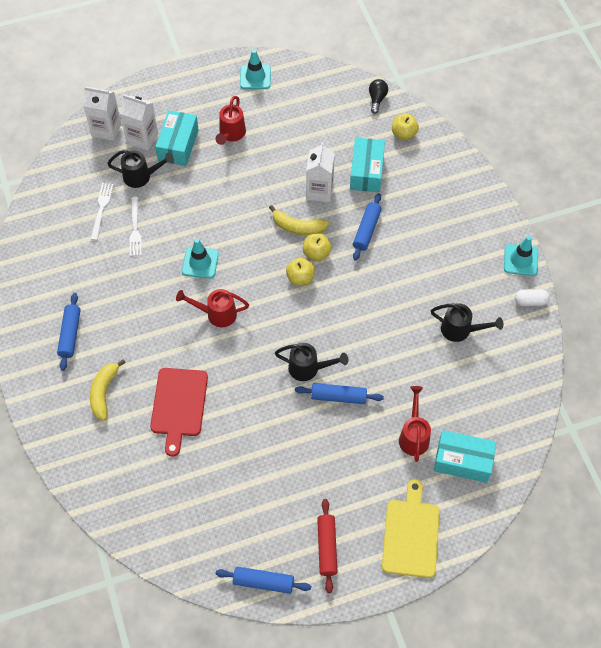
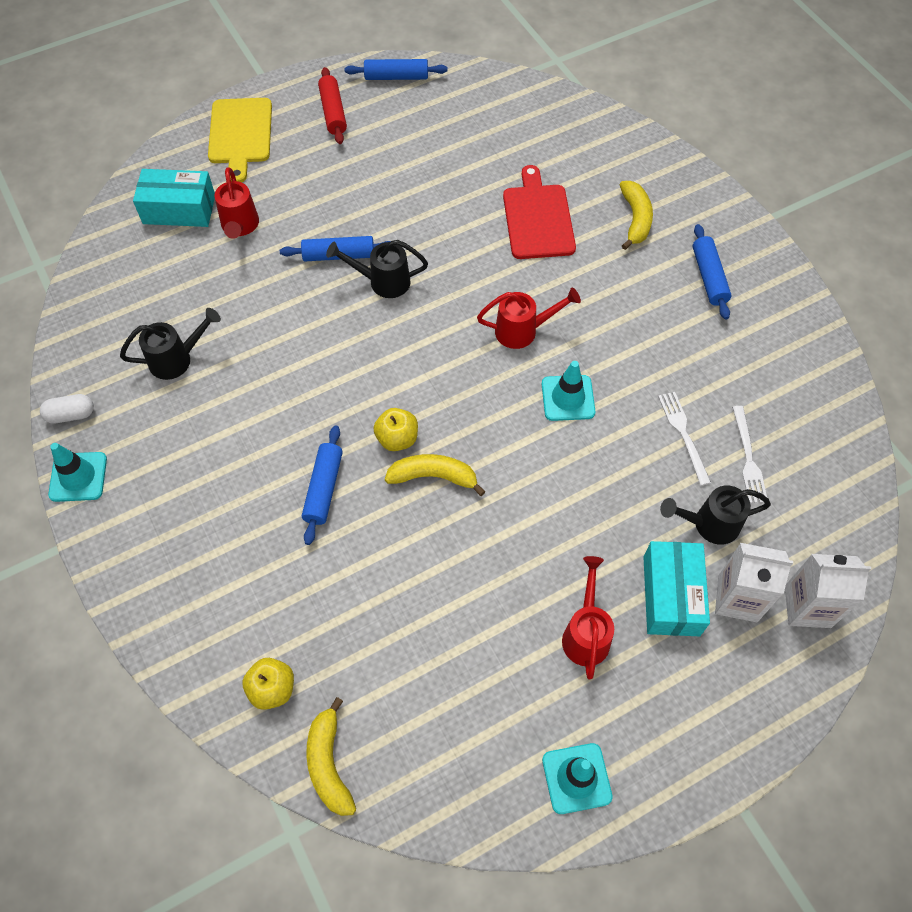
camera: 170 degrees right, 0 degrees up
yellow apple [286,258,315,286] -> none
white carton [306,142,335,202] -> none
turquoise box [350,138,385,192] -> none
black light bulb [369,79,388,114] -> yellow banana [306,697,356,816]
black watering can [431,303,504,342] -> black watering can turned 150 degrees clockwise [120,308,221,380]

